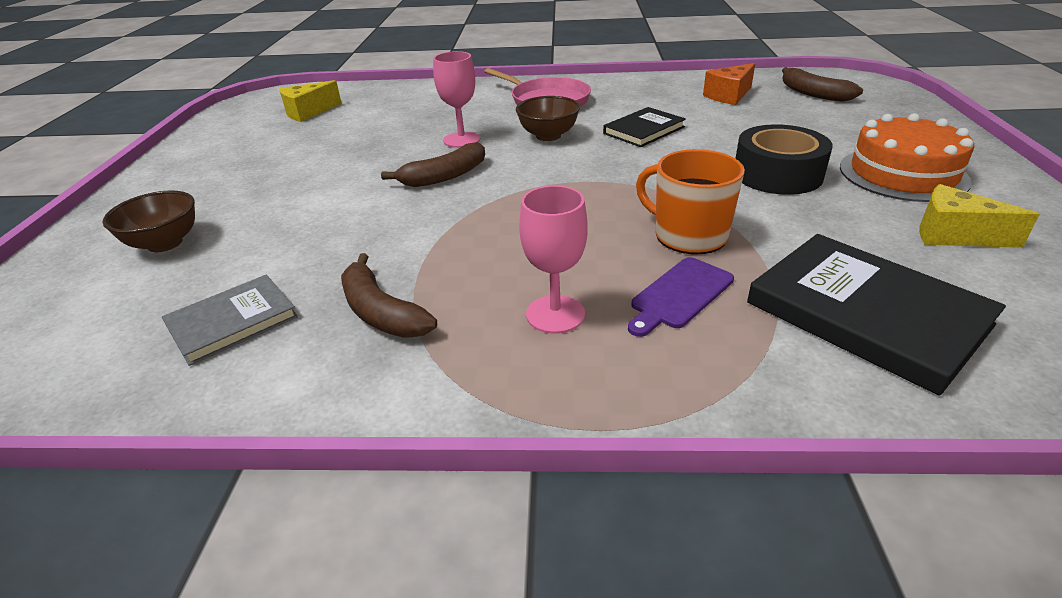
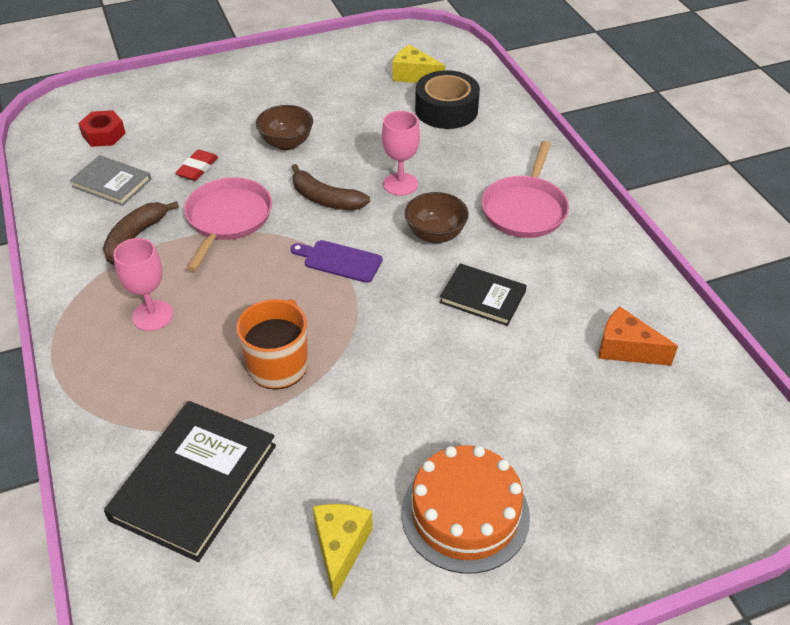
camera: 65 degrees right, 10 degrees up
brown bowl [103,190,195,252] -> brown bowl moved to [256,105,313,150]
purple cutting board [628,257,734,337] -> purple cutting board moved to [290,240,382,283]
black tape [735,124,833,195] -> black tape moved to [415,70,480,129]
brown banana [782,67,863,102] -> none
none -> red nut [78,110,126,147]
none -> red eraser [175,150,218,181]
none -> pink pan [184,177,272,271]

